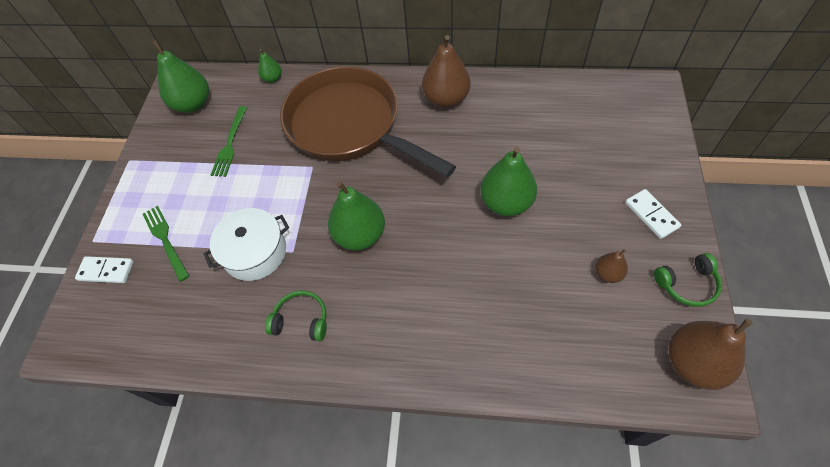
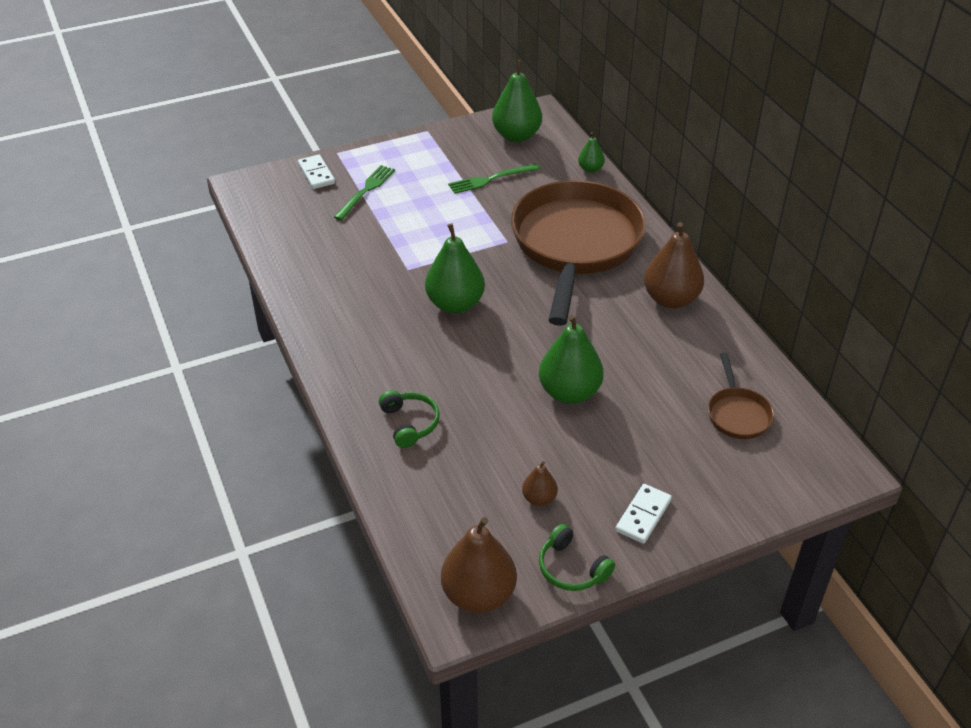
camera: 55 degrees right, 15 degrees down
white pot [204,208,289,281] -> none
green headphones [265,291,327,341] -> green headphones moved to [379,390,440,448]
none -> brown pan [708,353,774,439]

